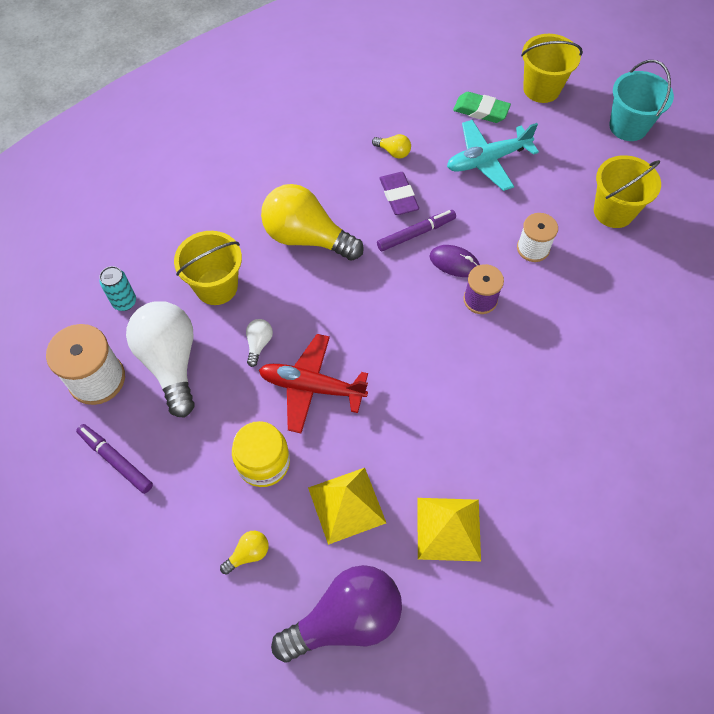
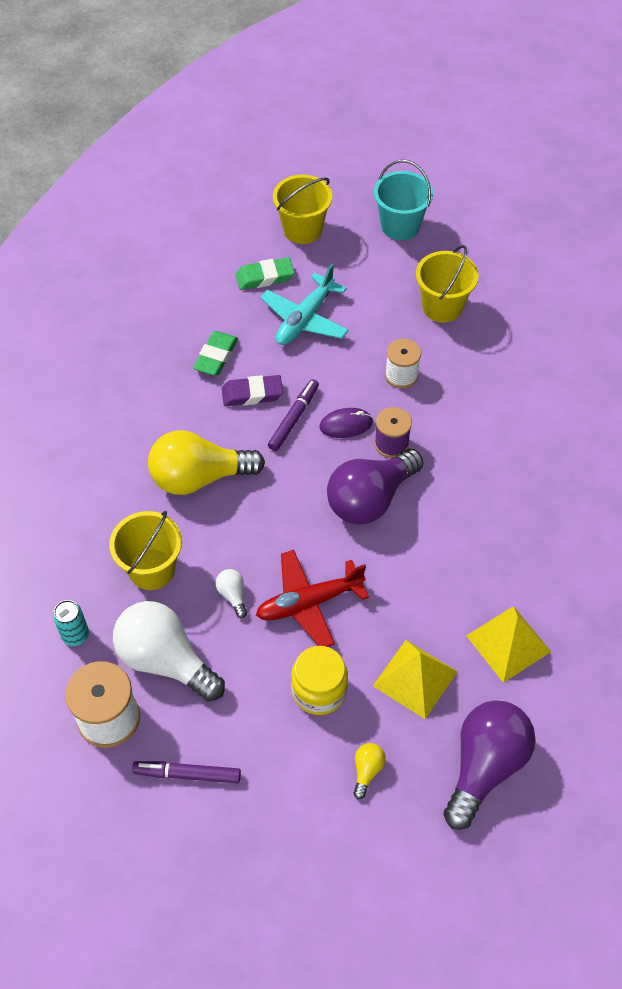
camera: 35 degrees left, 5 degrees down
yellow light bulb [372,134,411,159] -> green eraser [193,331,238,376]
purple eraser [380,172,419,215] -> purple eraser turned 45 degrees counterclockwise [222,375,283,406]
none -> purple light bulb [327,449,423,525]

